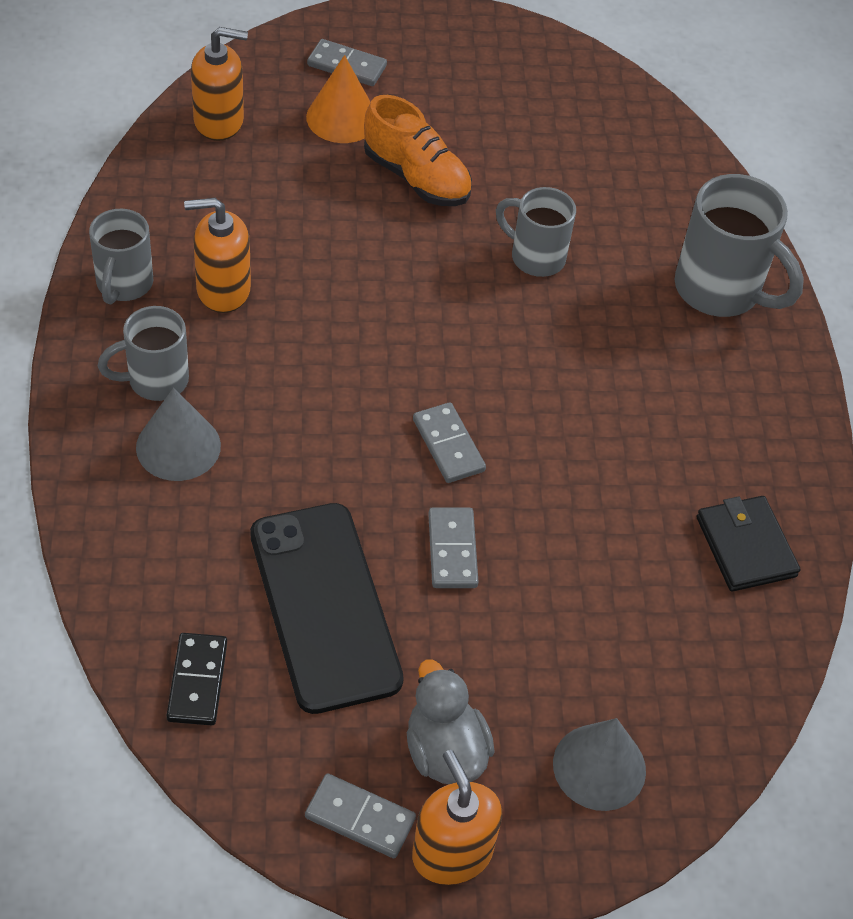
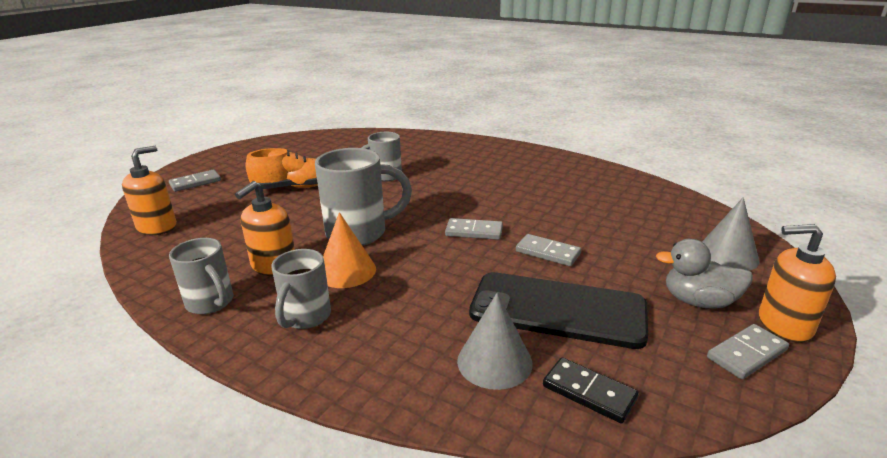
camera: 50 degrees left, 25 degrees down
grey cone [136,388,221,481] -> grey cone moved to [457,293,533,390]
orange cone [306,55,370,143] -> orange cone moved to [323,212,376,288]
grey mug [675,174,804,317] -> grey mug moved to [315,148,412,246]
black wallet [697,496,800,592] -> none

